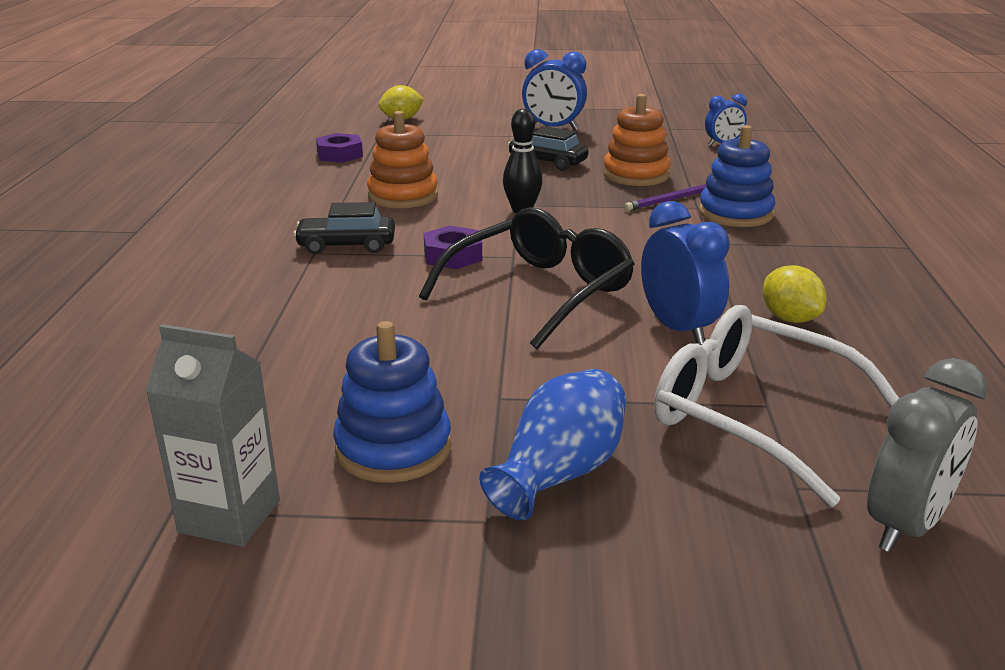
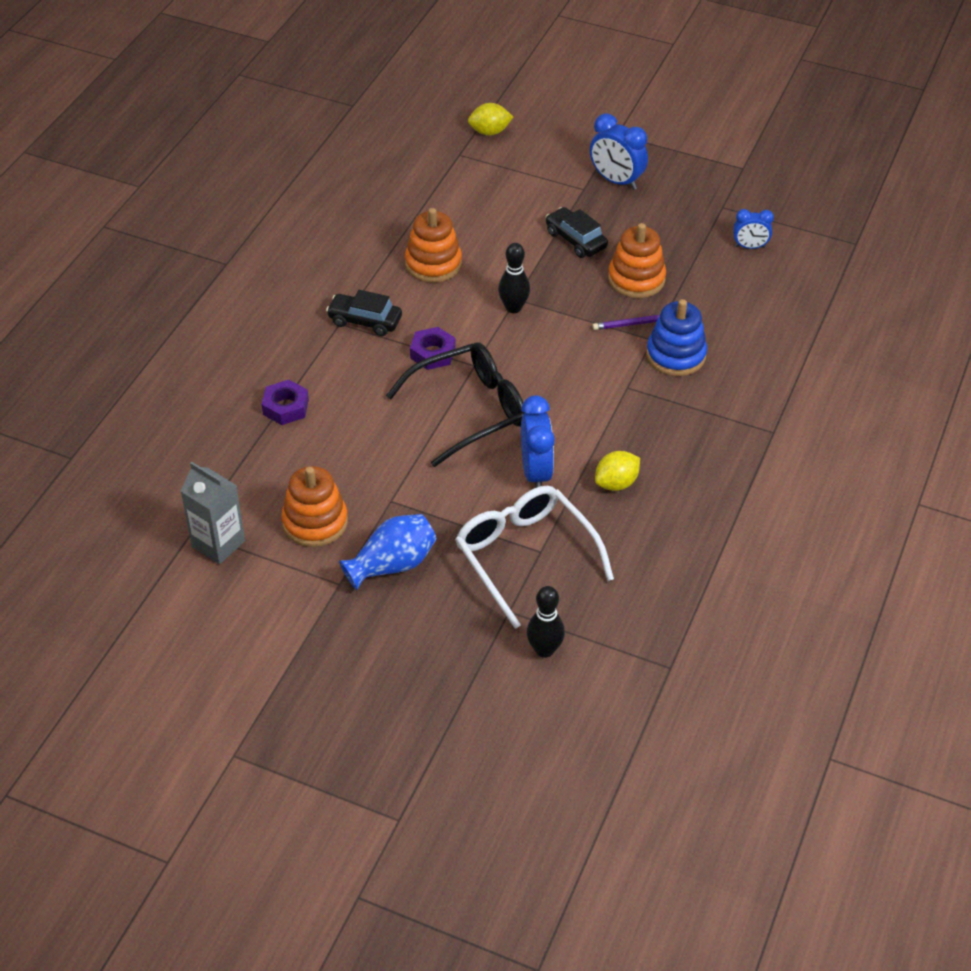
camera: 20 degrees right, 20 degrees up
purple nut [316,133,363,163] -> purple nut moved to [262,380,309,425]
blue stacking toy [333,321,452,483] -> orange stacking toy [281,466,348,547]
yellow lemon [763,265,826,323] -> yellow lemon turned 60 degrees clockwise [595,451,640,491]
grey clock [867,358,987,552] -> black bowling pin [527,586,565,658]

